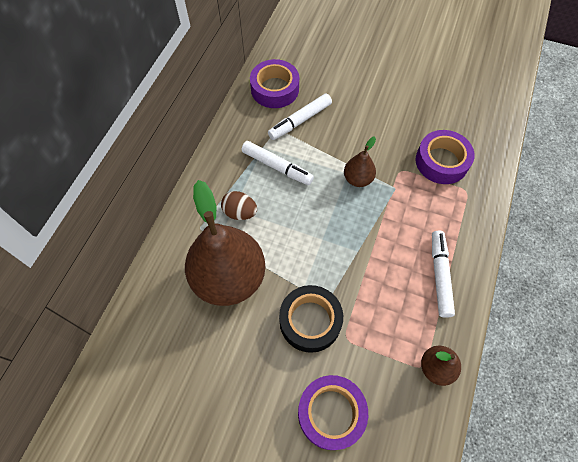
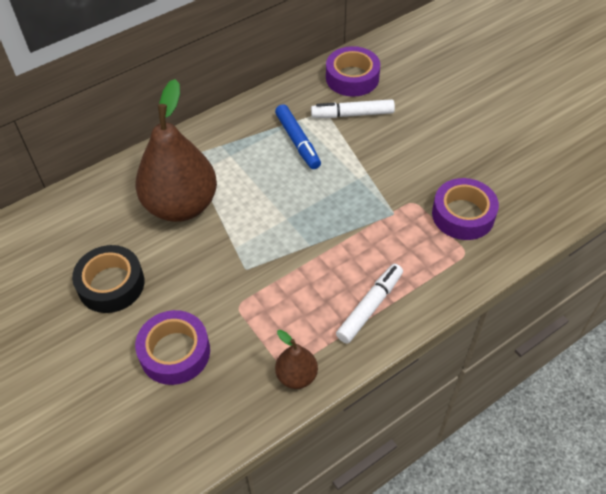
camera: 35 degrees right, 10 degrees down
brown egg [221,191,257,220] -> none
white marker [242,141,314,185] -> blue marker [275,104,321,169]
black tape [279,285,343,353] -> black tape moved to [72,245,144,313]
brown pear [344,136,376,187] -> none

